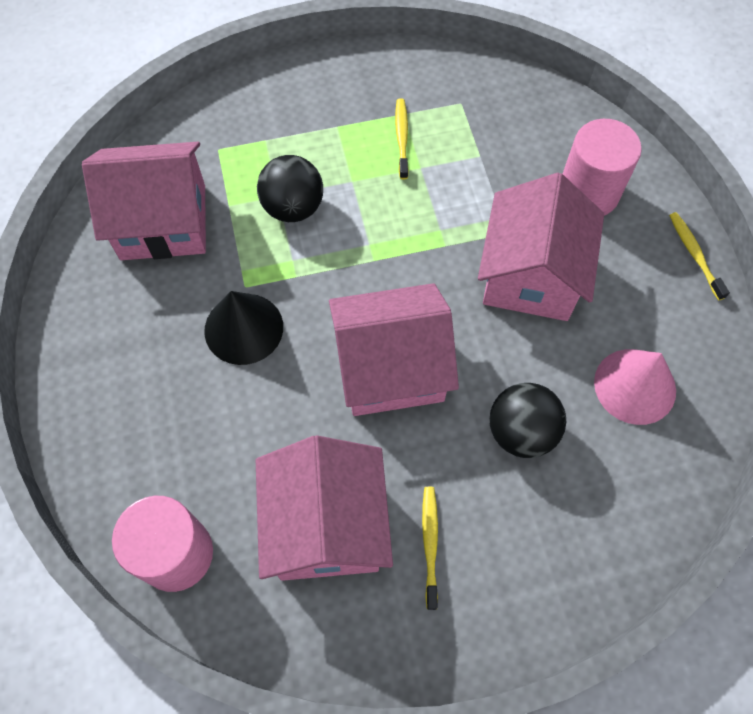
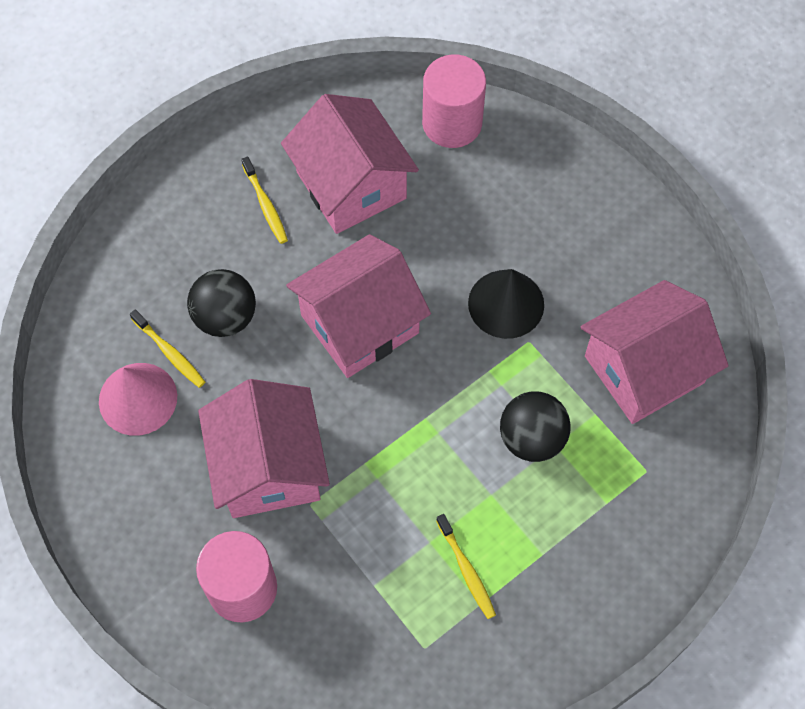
camera: 155 degrees right, 0 degrees up
yellow toothbrush [669,212,730,301] -> yellow toothbrush moved to [130,309,205,388]

